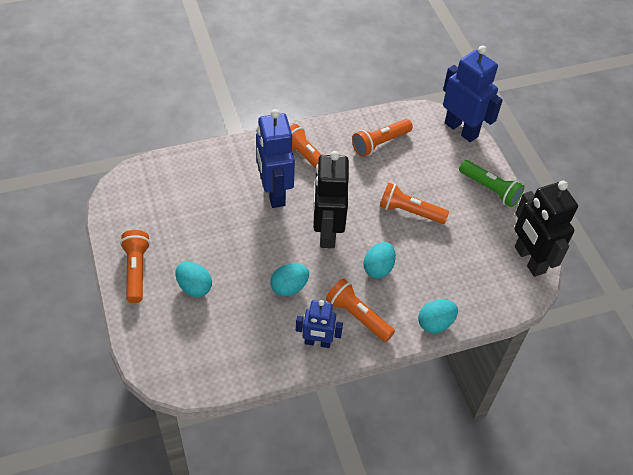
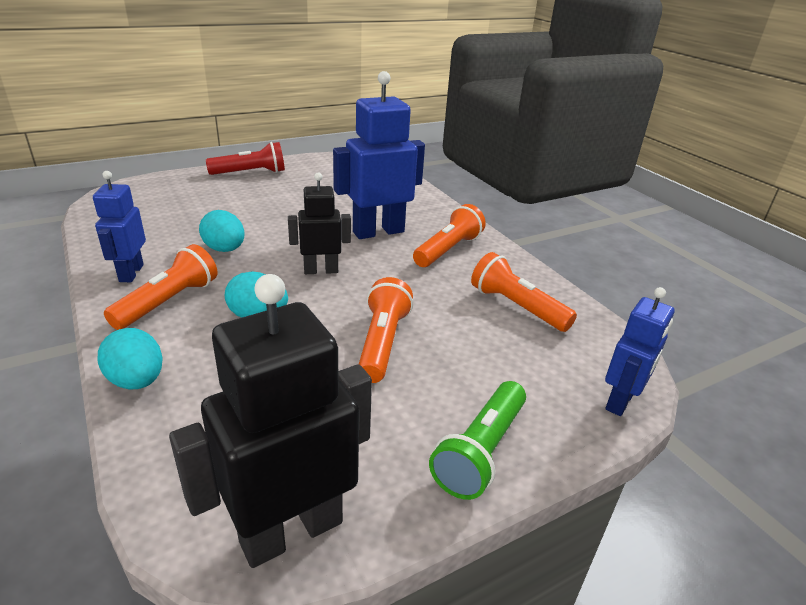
camera: 80 degrees right, 20 degrees down
orange flashlight [120,230,150,303] -> red flashlight [206,142,285,175]
turquoise egg [175,262,212,297] -> none
black robot [313,151,349,248] -> black robot [288,172,351,274], size x0.59
blue robot [443,46,503,142] -> blue robot [605,287,675,416], size x0.59

